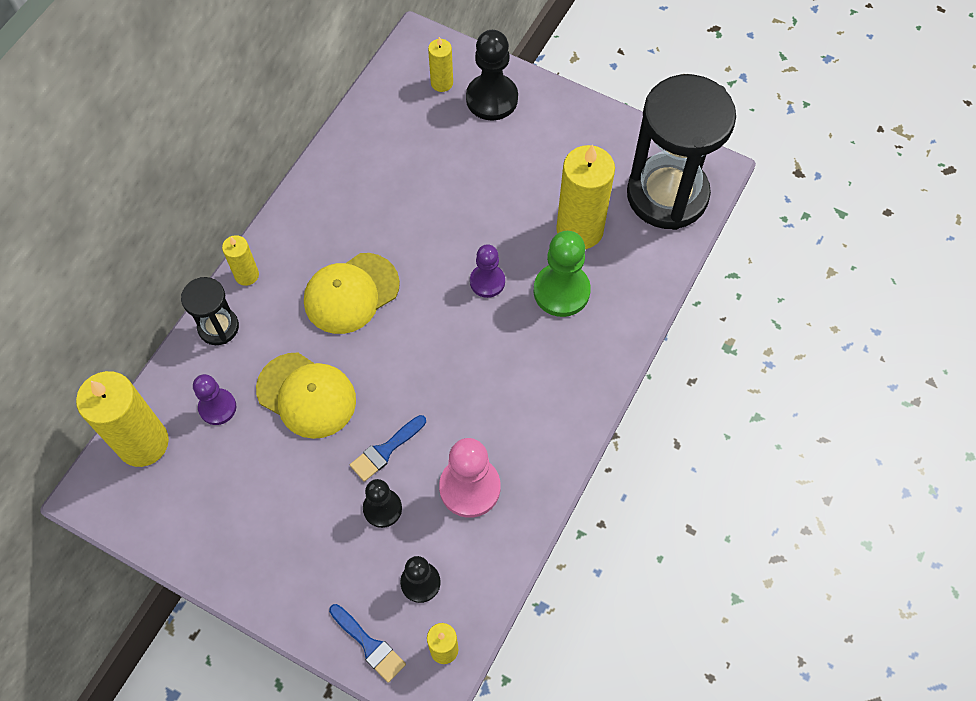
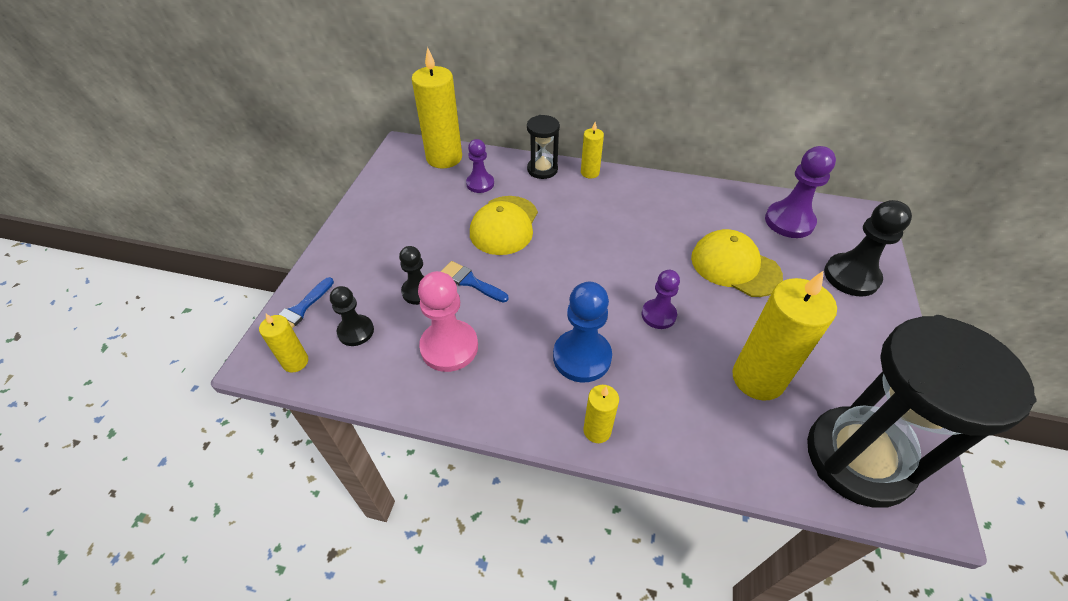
camera: 75 degrees right, 15 degrees down
yellow cap [304,253,400,334] -> yellow cap moved to [691,229,783,297]
yellow candle [428,37,453,92] -> yellow candle moved to [583,385,619,443]
green pawn [534,231,591,317] -> none
none -> blue pawn [553,282,612,383]
none -> purple pawn [765,146,836,238]

